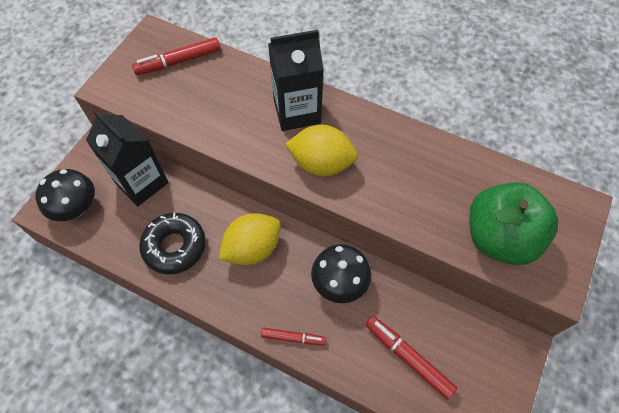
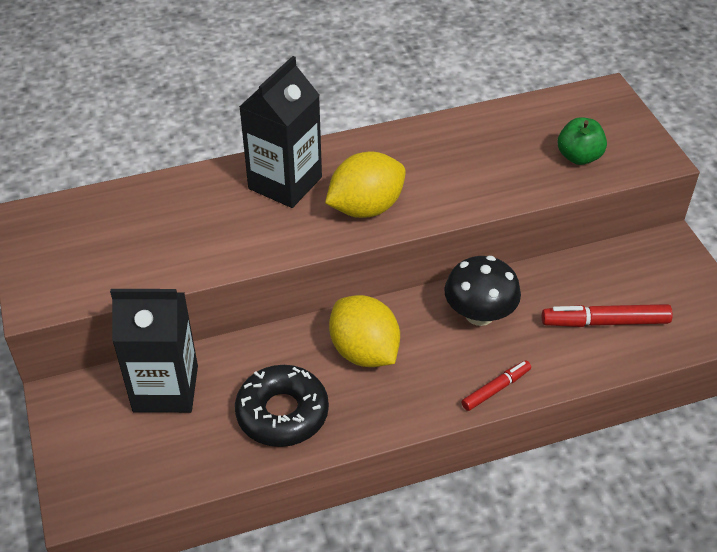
camera: 45 degrees left, 15 degrees down
black mushroom [35,169,95,221] -> none
red marker [132,37,221,75] -> none
yellow lemon [219,213,281,265] -> yellow lemon turned 45 degrees counterclockwise [329,295,400,367]
green apple [469,182,558,265] -> green apple [558,117,607,165], size x0.52

